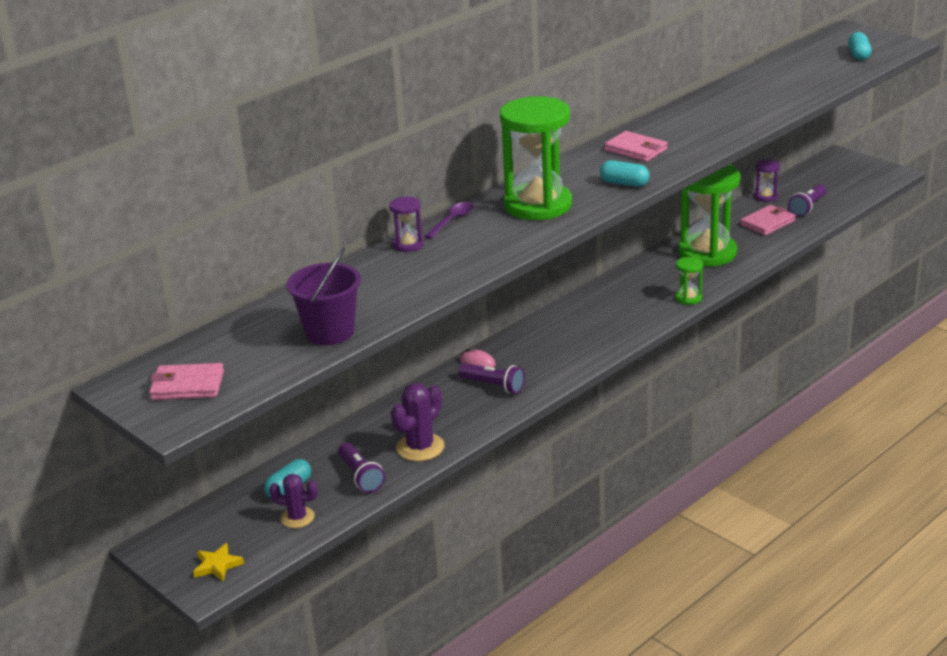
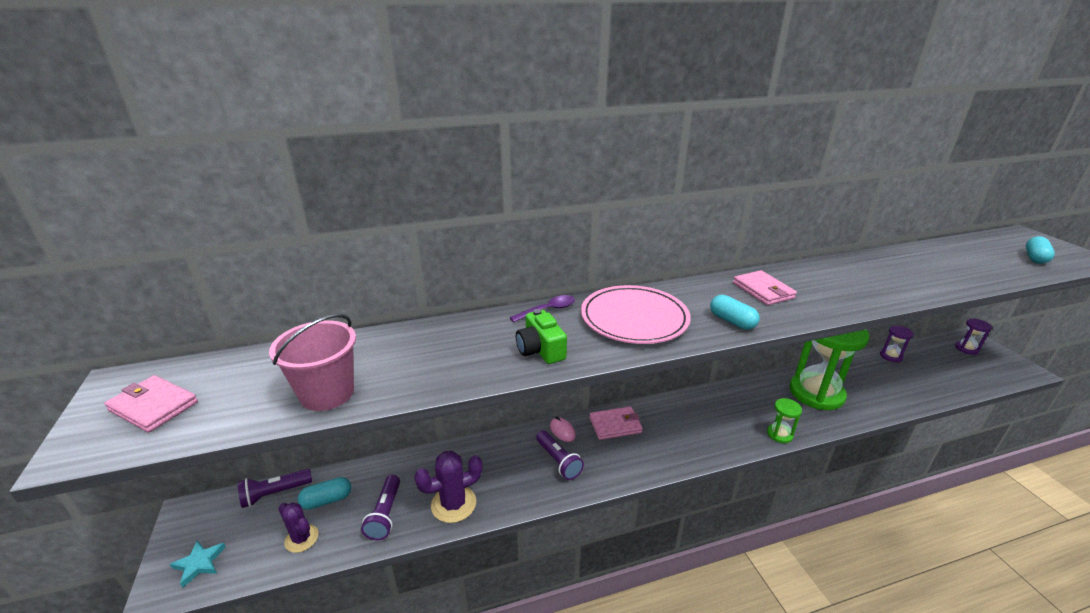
camera: 25 degrees right, 0 degrees up
yellow star [193,543,244,581] -> turquoise star [170,541,226,588]
purple bucket [287,247,361,345] -> pink bucket [269,314,356,411]
purple hourglass [389,197,424,252] -> purple hourglass moved to [955,318,992,355]
green hourglass [500,96,572,220] -> pink plate [581,285,691,344]
pink wallet [740,205,795,235] -> pink wallet moved to [590,406,643,440]
purple flashlight [788,184,826,217] -> purple flashlight moved to [238,469,312,508]
none -> green camera [516,309,567,364]

